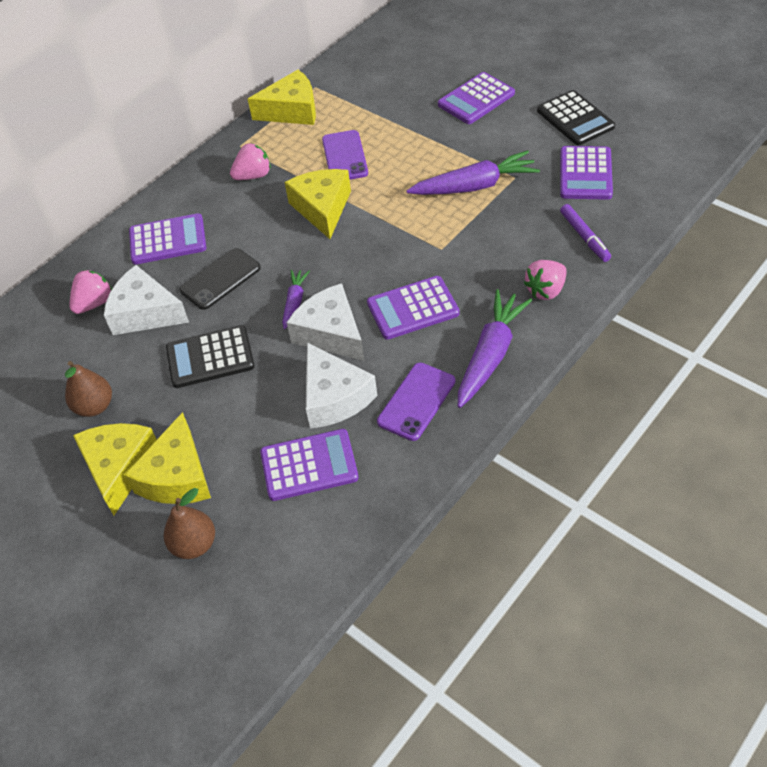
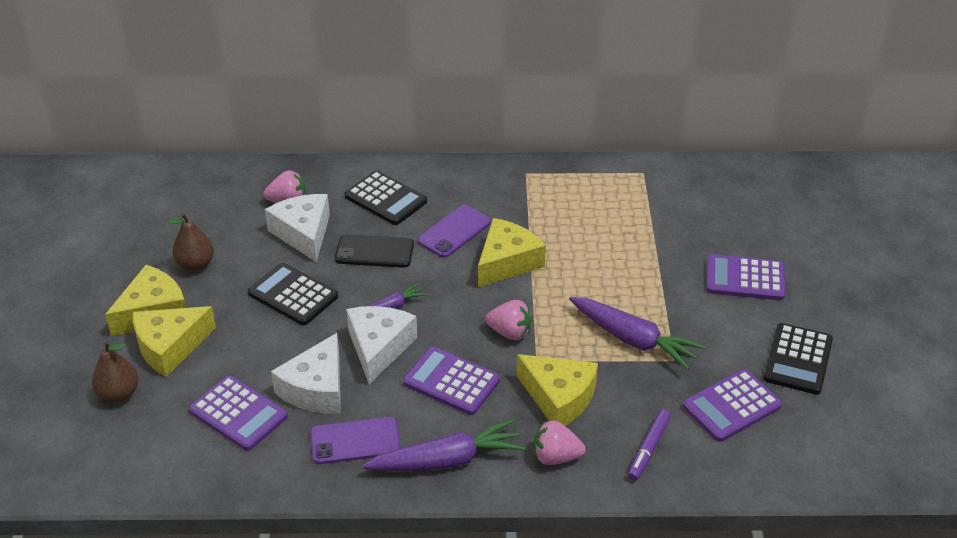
camera: 45 degrees right, 10 degrees down
purple calculator [129,213,206,265] -> black calculator [345,171,427,225]
pink strawberry [230,143,271,180] -> pink strawberry moved to [485,300,532,340]
yellow cheese [248,70,316,125] -> yellow cheese moved to [516,354,598,426]
purple phone [322,130,368,180] -> purple phone moved to [417,205,491,258]

